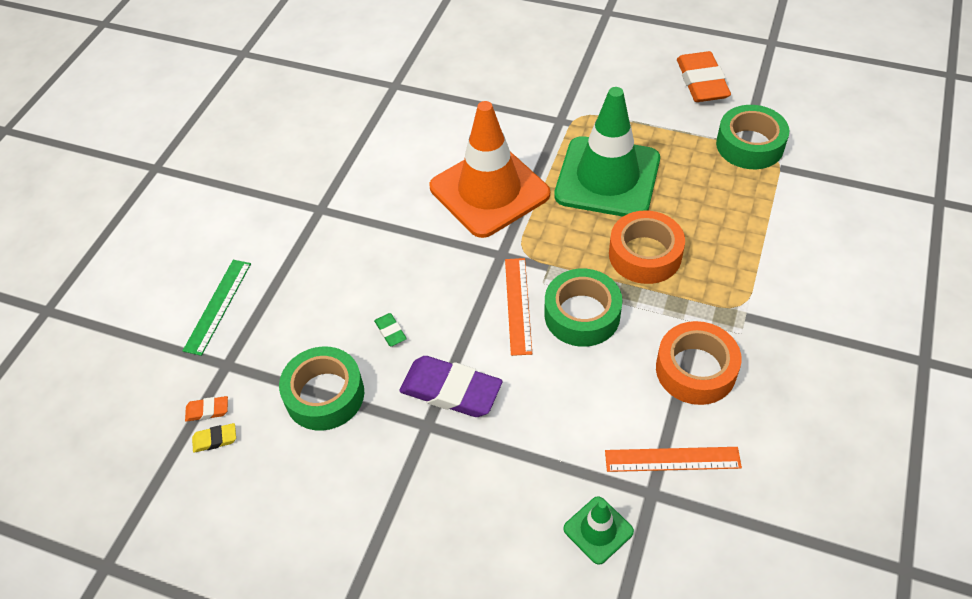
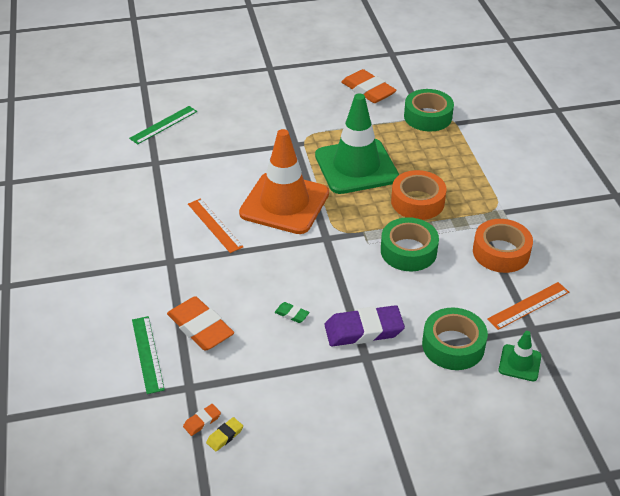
camera: 35 degrees left, 10 degrees down
green tape [279,346,364,431] -> green tape moved to [422,308,488,370]
orange ruler [505,258,532,356] -> orange ruler moved to [188,198,243,253]
none -> green ruler [129,106,197,144]
none -> orange eraser [167,296,234,351]

